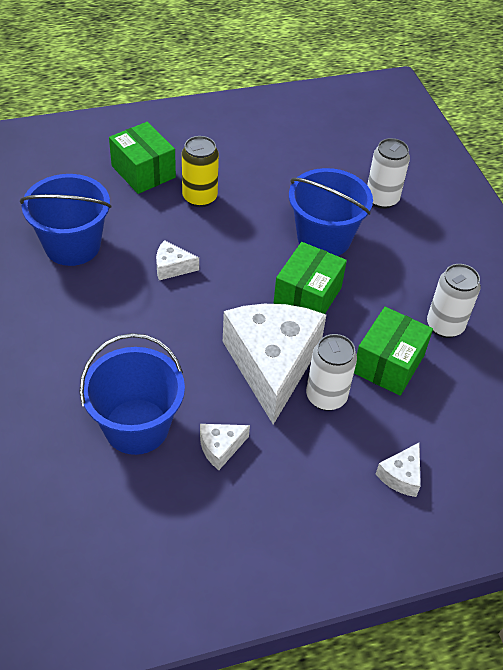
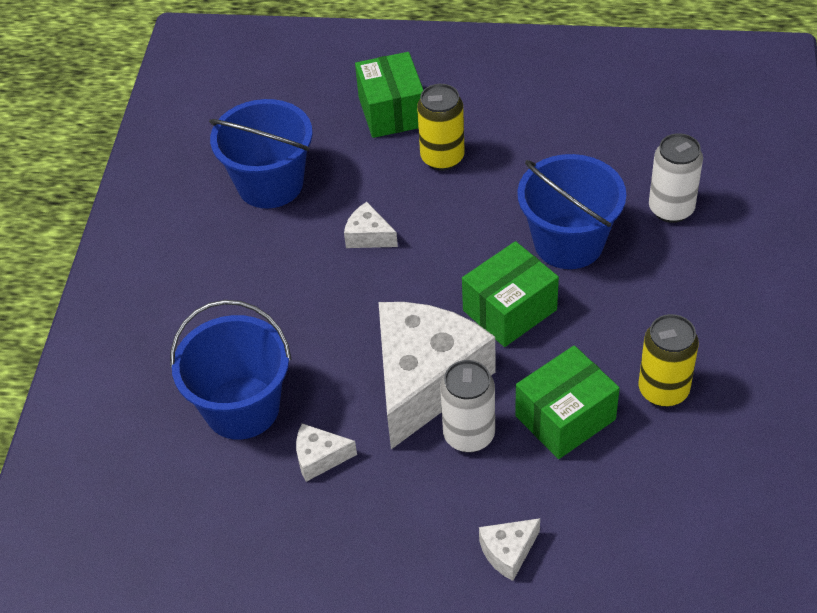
camera: 30 degrees right, 0 degrees up
white can [427,264,480,338] -> yellow can [639,314,699,407]

